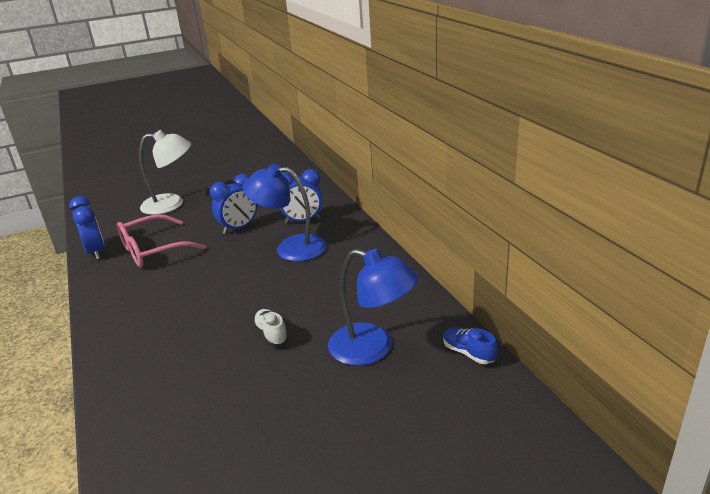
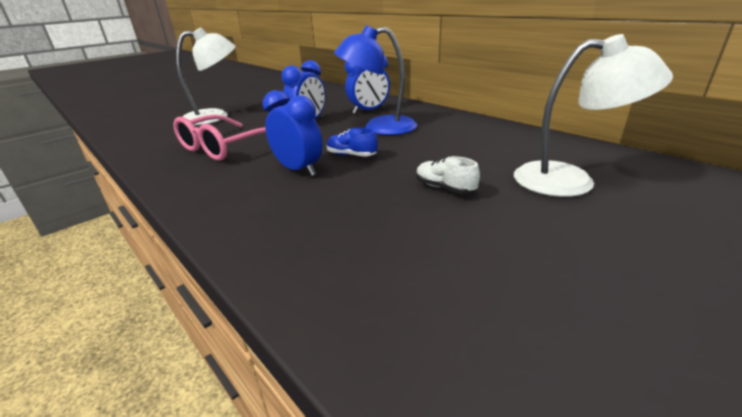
camera: 20 degrees left, 0 degrees up
blue clock [69,196,104,260] -> blue clock moved to [263,90,322,176]
blue lamp [328,249,419,366] -> white lamp [514,34,673,197]
blue shoe [443,327,498,364] -> blue shoe moved to [327,128,378,157]

